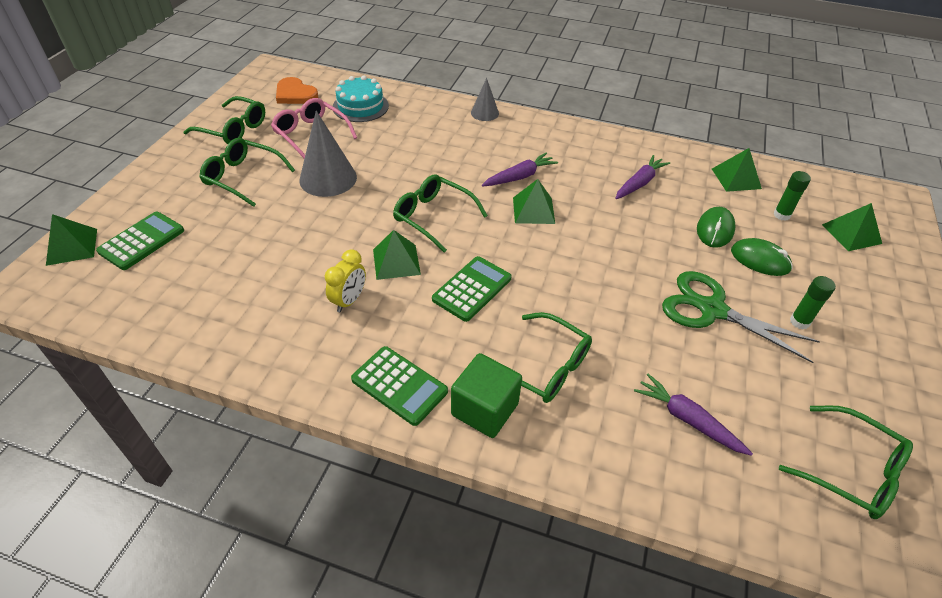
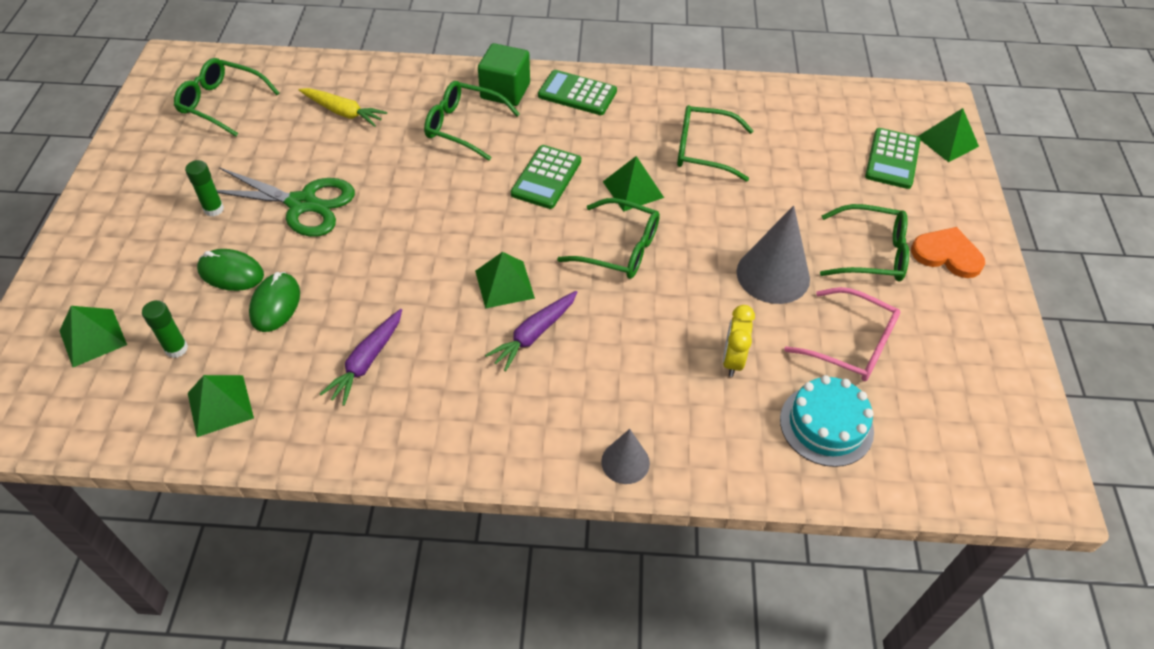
camera: 165 degrees right, 5 degrees up
green glasses [183,96,265,144] -> green glasses moved to [677,105,754,182]
orange heart [276,77,318,104] -> orange heart moved to [911,227,985,278]
yellow clock [325,249,366,312] -> yellow clock moved to [723,305,755,377]
purple carrot [634,374,753,456] -> yellow carrot [299,88,387,127]

